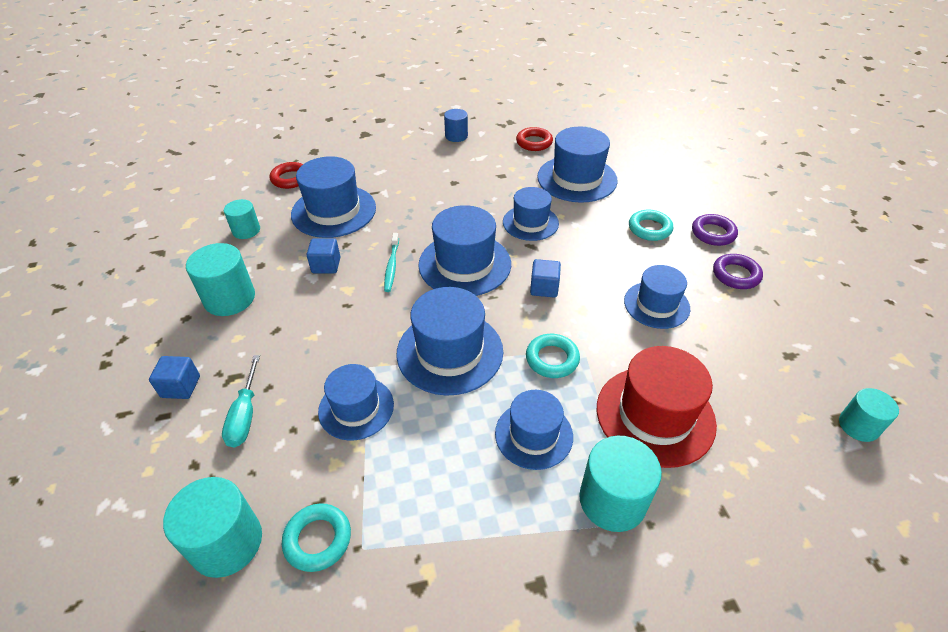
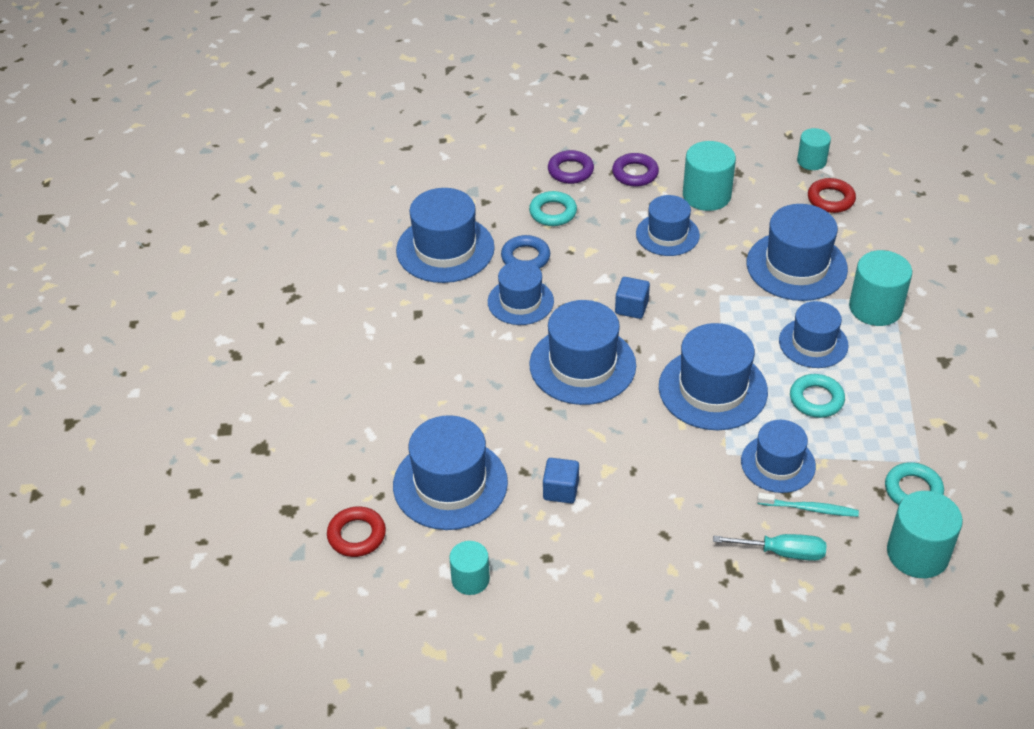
camera: 80 degrees left, 0 degrees up
blue cube [149,356,200,399] -> none
turquoise cylinder [186,243,255,316] -> turquoise cylinder moved to [683,141,736,211]
turquoise toothbrush [384,233,399,292] -> turquoise toothbrush moved to [757,493,859,517]
blue cylinder [444,109,468,142] -> none
red ring [516,127,553,151] -> red ring moved to [808,178,856,213]
turquoise ring [526,334,580,378] -> turquoise ring moved to [790,374,845,418]
red hat [597,346,717,468] -> blue hat [747,204,848,301]
none -> blue ring [501,235,550,269]

